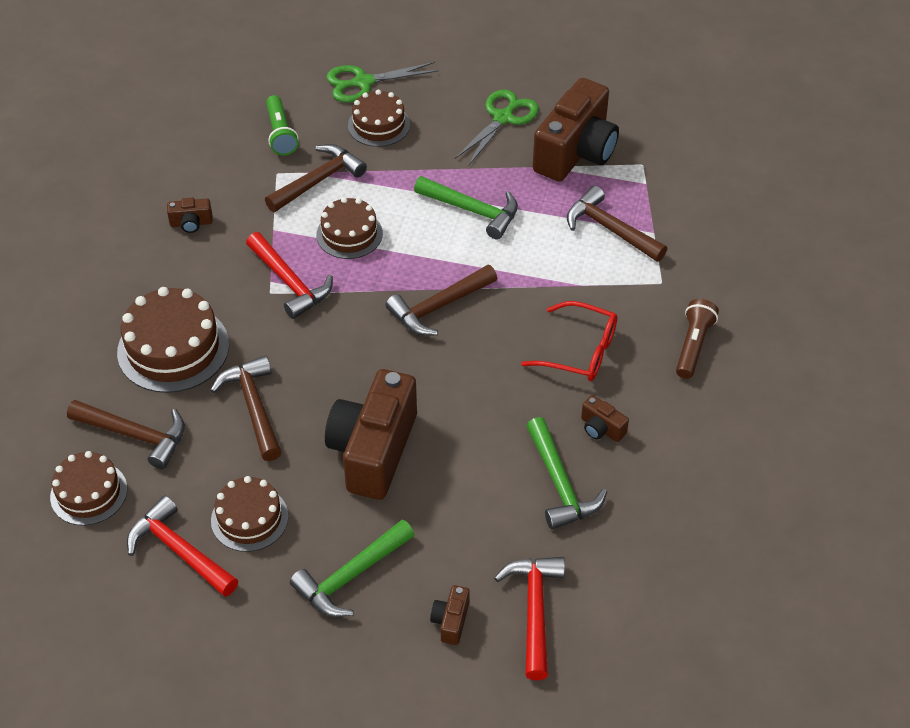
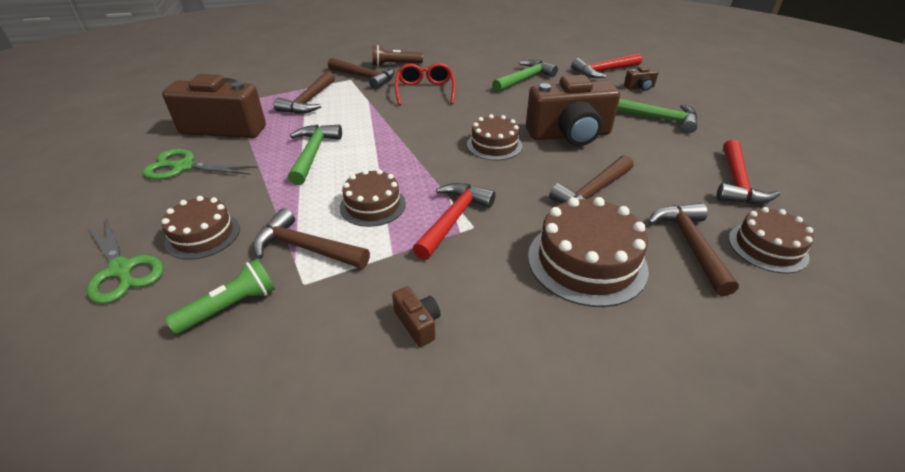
camera: 115 degrees left, 10 degrees down
brown cake [211,476,288,552] -> brown cake moved to [467,114,522,160]
brown hammer [385,265,497,336] -> brown hammer moved to [328,58,395,89]
brown camera [581,395,629,442] -> none

